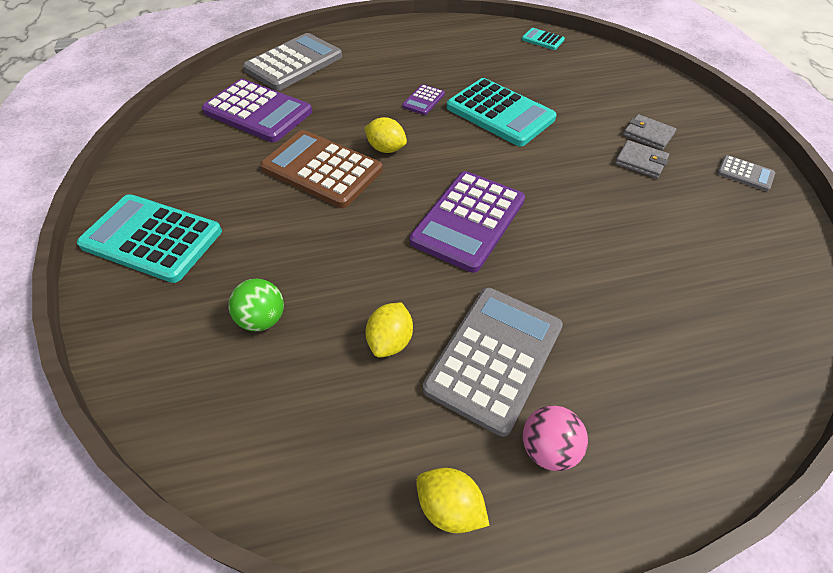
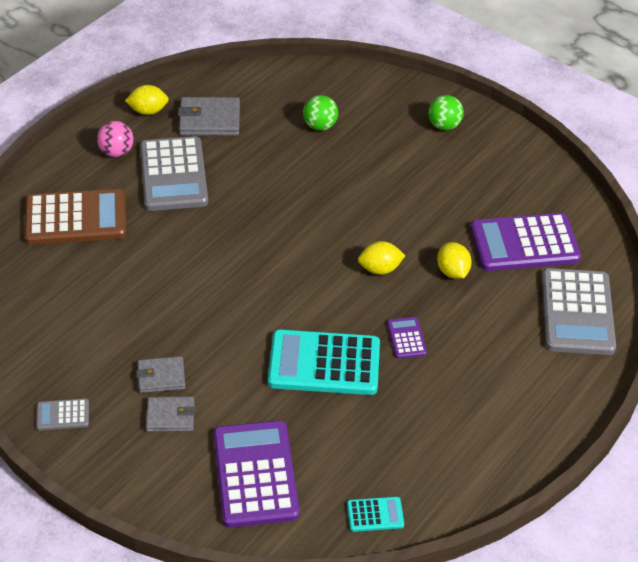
camera: 140 degrees right, 5 degrees down
turquoise calculator [77,194,222,283] -> green ball [428,95,464,130]
brown calculator [260,130,383,208] -> brown calculator moved to [24,189,126,245]
yellow lemon [365,302,413,358] -> yellow lemon moved to [437,242,472,279]
purple calculator [410,171,525,273] -> purple calculator moved to [213,420,300,528]
none -> grey wallet [178,97,240,136]

